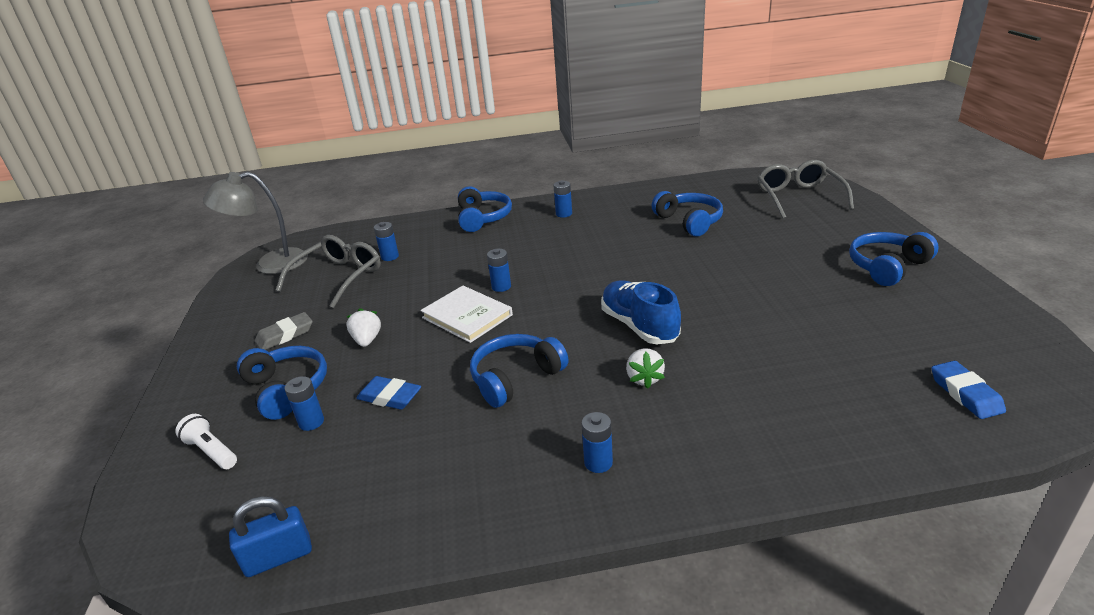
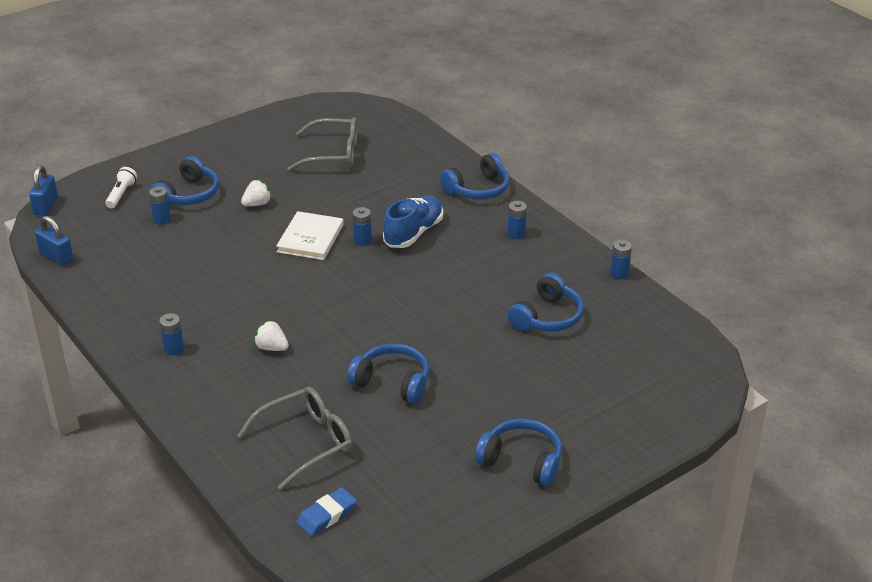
camera: 60 degrees right, 5 degrees up
grey lamp [203,172,308,274] -> none
grey eraser [255,312,313,350] -> none
blue eraser [356,376,421,410] -> none
blue battery [374,222,399,261] -> blue battery moved to [610,240,632,279]
blue headphones [470,334,569,408] -> blue headphones moved to [347,344,429,404]
blue shoe [601,281,681,344] -> blue shoe moved to [383,195,443,248]
white strawberry [626,348,665,389] -> white strawberry turned 60 degrees clockwise [253,320,289,351]
grey glasses [757,160,854,219] -> grey glasses moved to [237,387,352,490]
none -> blue padlock [29,165,58,216]

